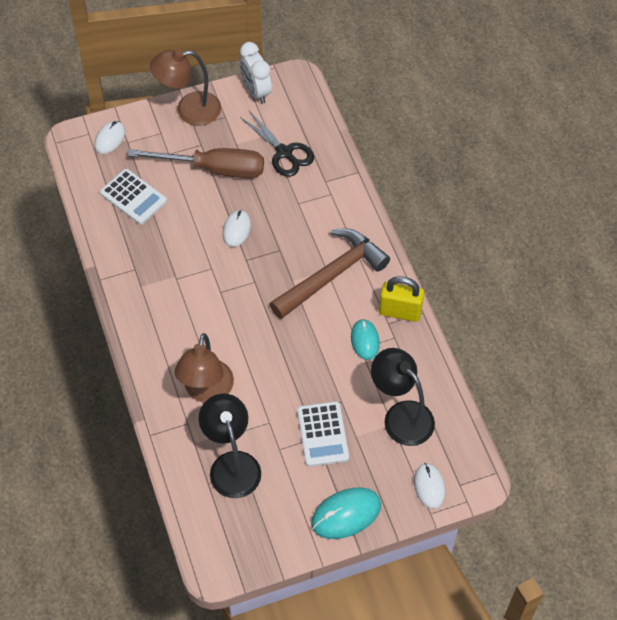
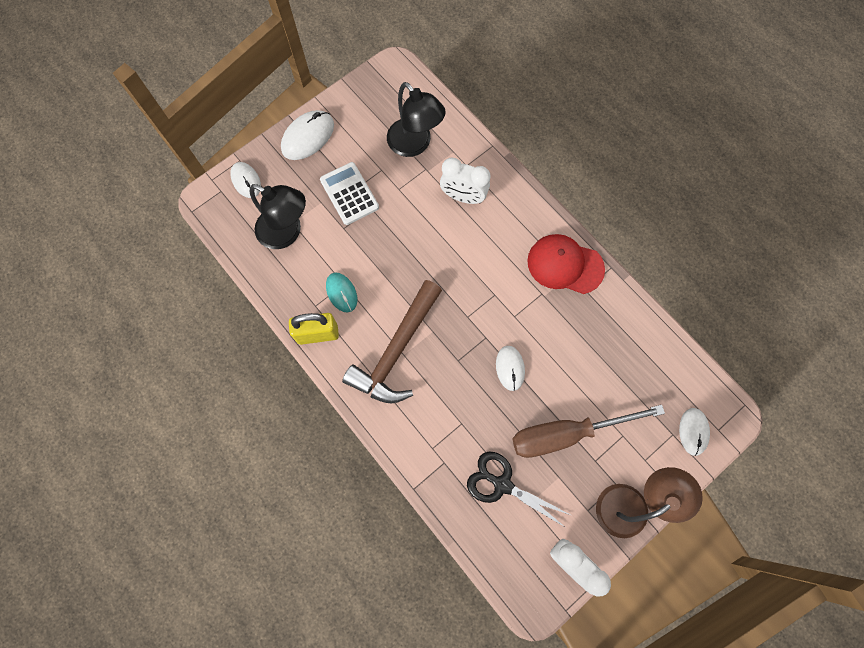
camera: 160 degrees right, 15 degrees up
white calculator [100,169,167,225] -> none
brown lamp [174,333,234,403] -> white clock [440,158,491,204]
turquoise mouse [311,488,381,539] -> white mouse [281,110,334,160]
none -> red cap [527,234,605,294]

